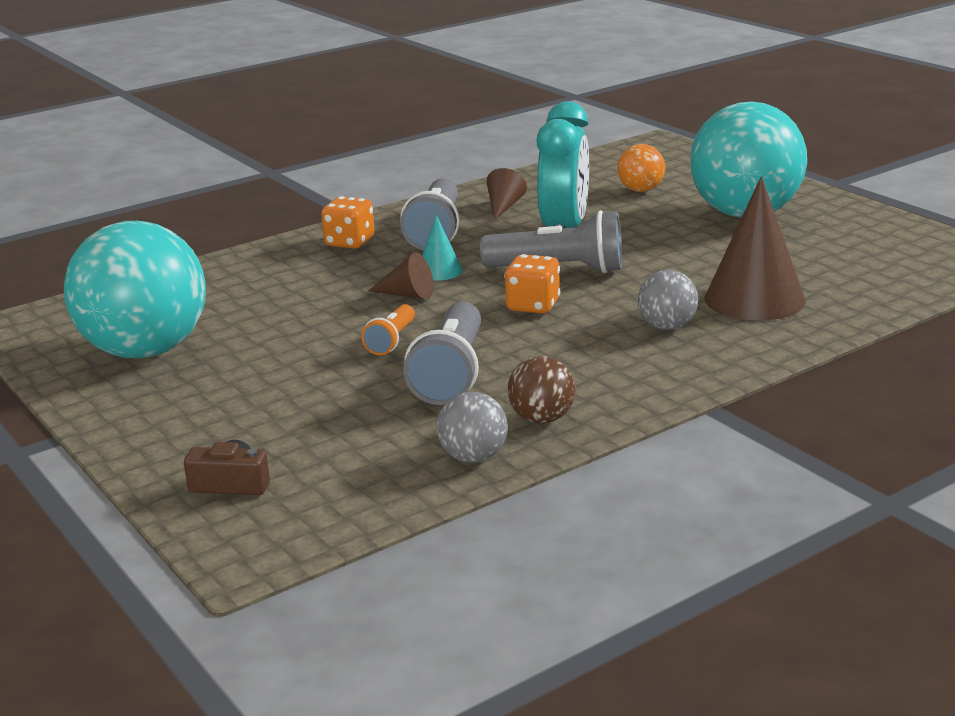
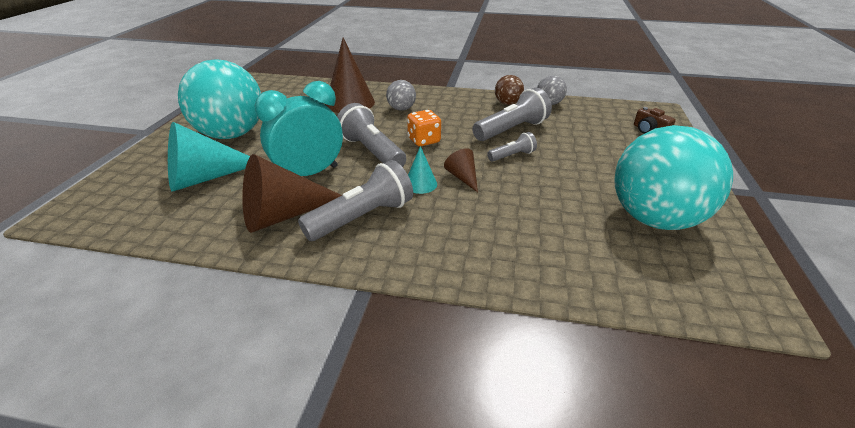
camera: 135 degrees left, 10 degrees up
orange dice [321,196,375,249] -> none
orange flashlight [361,304,415,355] -> grey flashlight [487,132,537,161]
brown cone [486,168,527,220] -> brown cone [242,154,342,233], size x2.01
orange ball [617,144,665,192] -> turquoise cone [168,122,250,192]

